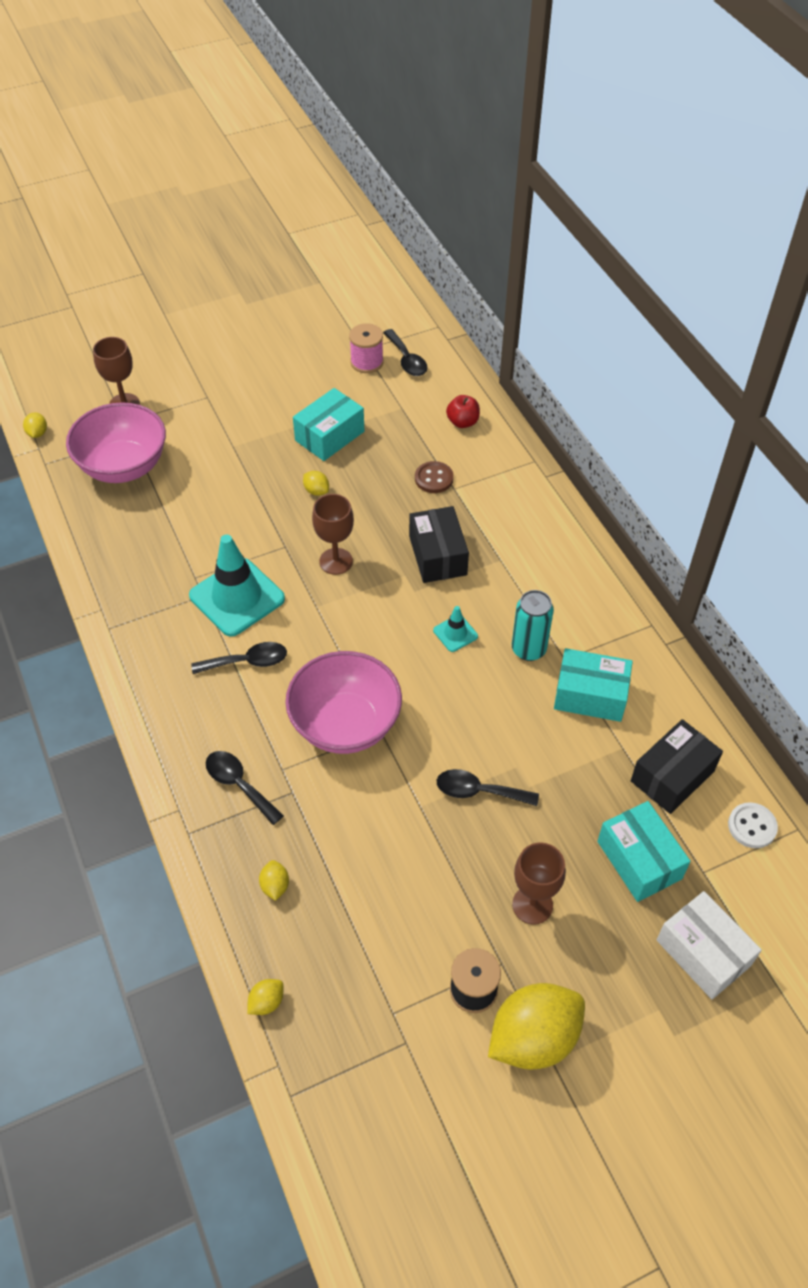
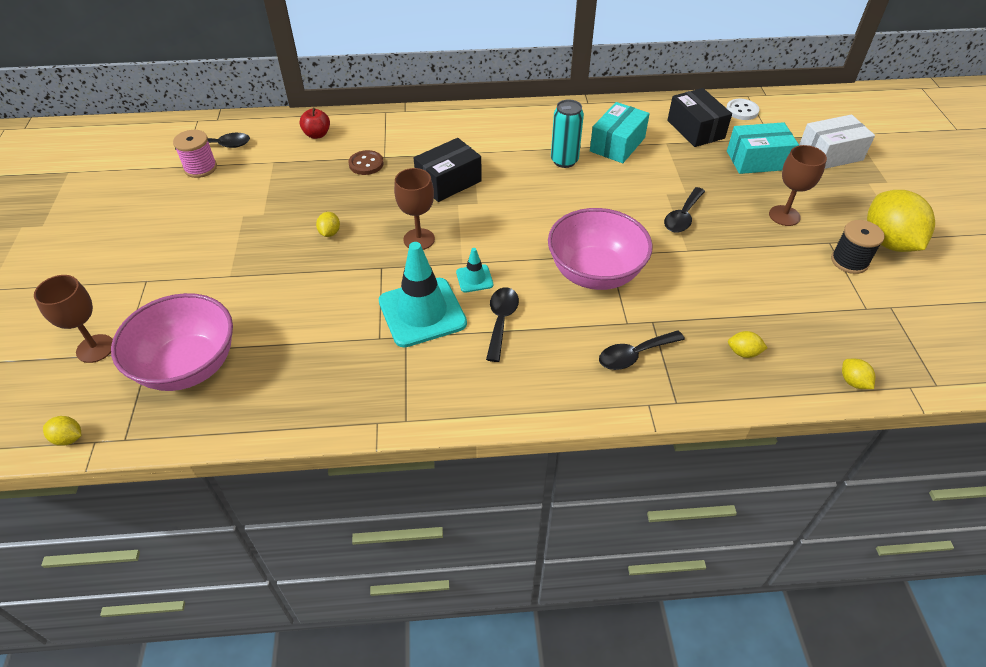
camera: 70 degrees left, 5 degrees down
turquoise box [293,388,364,461] -> none
yellow lemon [303,471,329,496] -> yellow lemon turned 60 degrees counterclockwise [316,212,340,237]
black box [409,506,469,583] -> black box turned 45 degrees counterclockwise [414,138,482,202]
turquoise traffic cone [433,606,478,652] -> turquoise traffic cone moved to [456,248,493,292]

